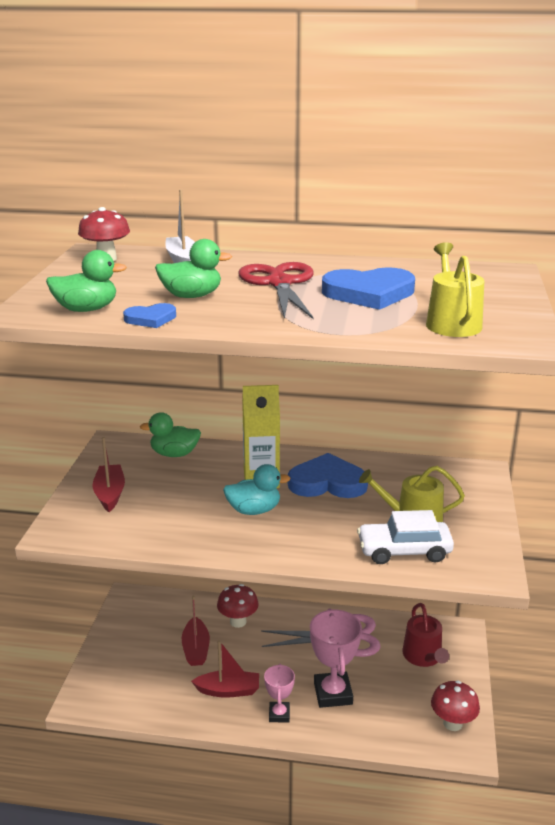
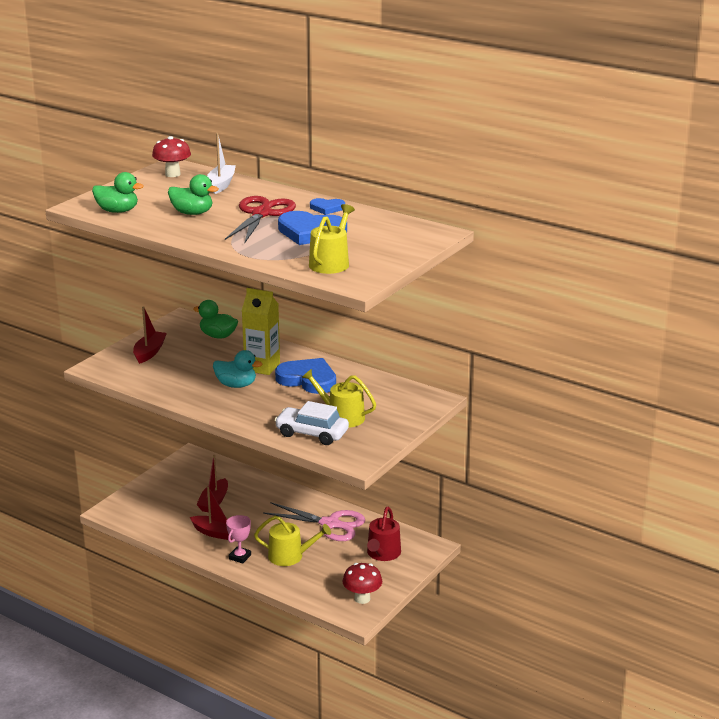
camera: 25 degrees right, 0 degrees up
blue heart [123,303,176,328] -> blue heart moved to [310,198,345,215]
red mushroom [217,584,259,628] -> none
pink trophy [310,608,362,708] -> yellow watering can [254,516,331,566]

